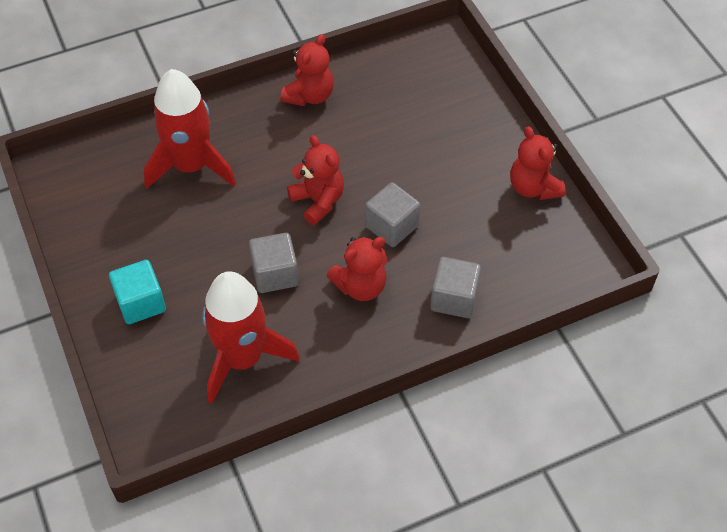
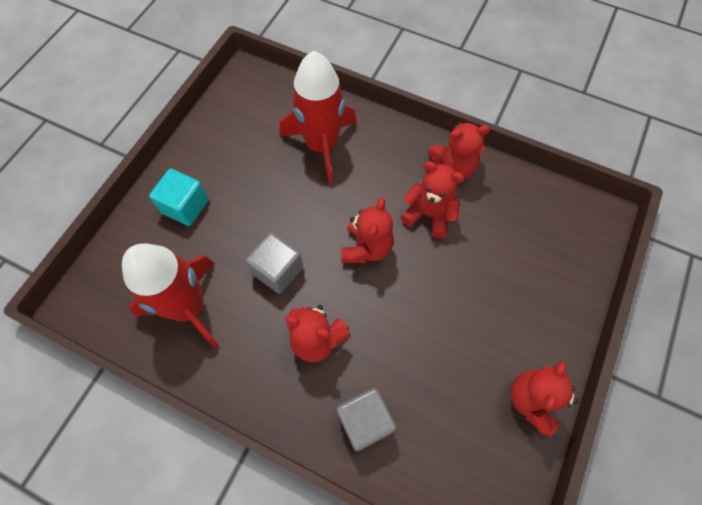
camera: 50 degrees right, 10 degrees up
grey cube [365,182,420,247] -> none
none -> red teddy bear [401,161,464,238]

